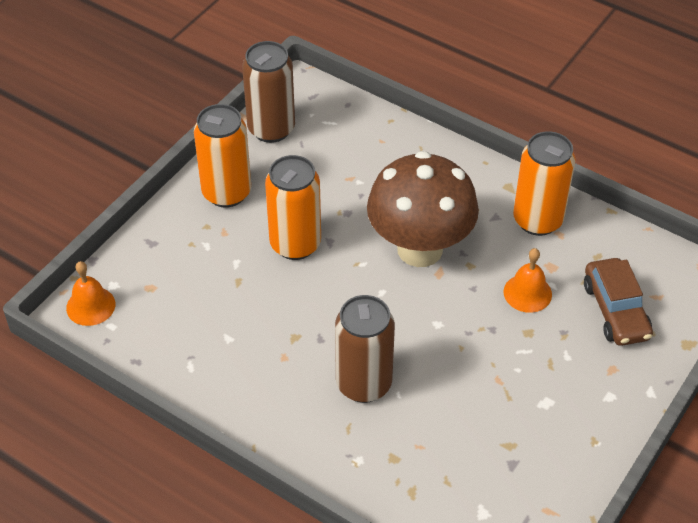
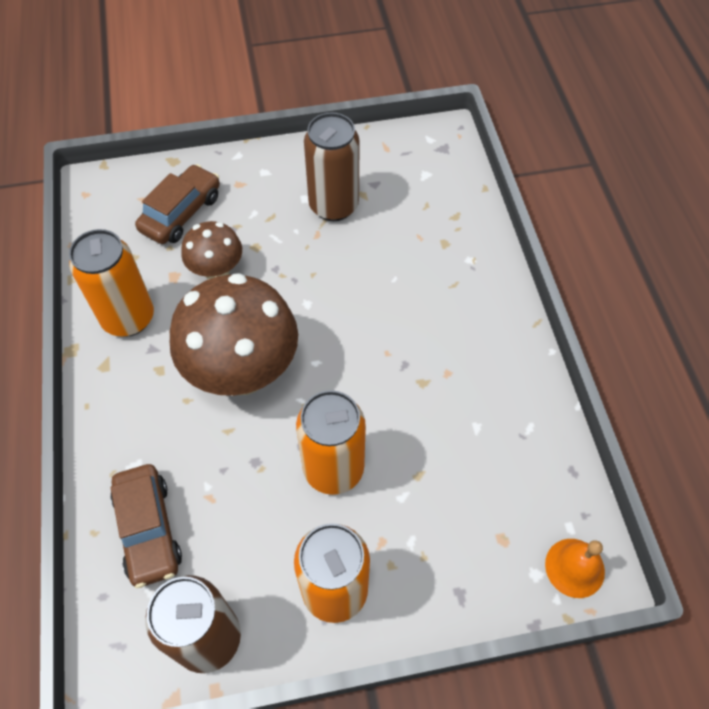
camera: 135 degrees left, 10 degrees up
brown can [335,295,395,403] -> brown can moved to [304,112,360,221]
orange bell [504,248,552,313] -> brown mushroom [181,221,242,280]
none -> brown car [110,464,182,588]

